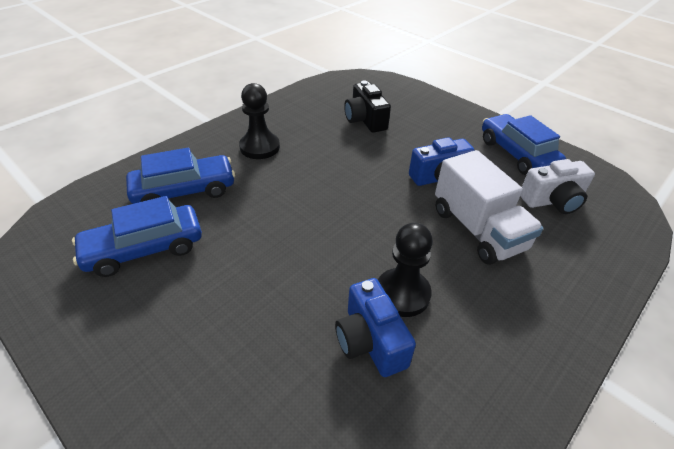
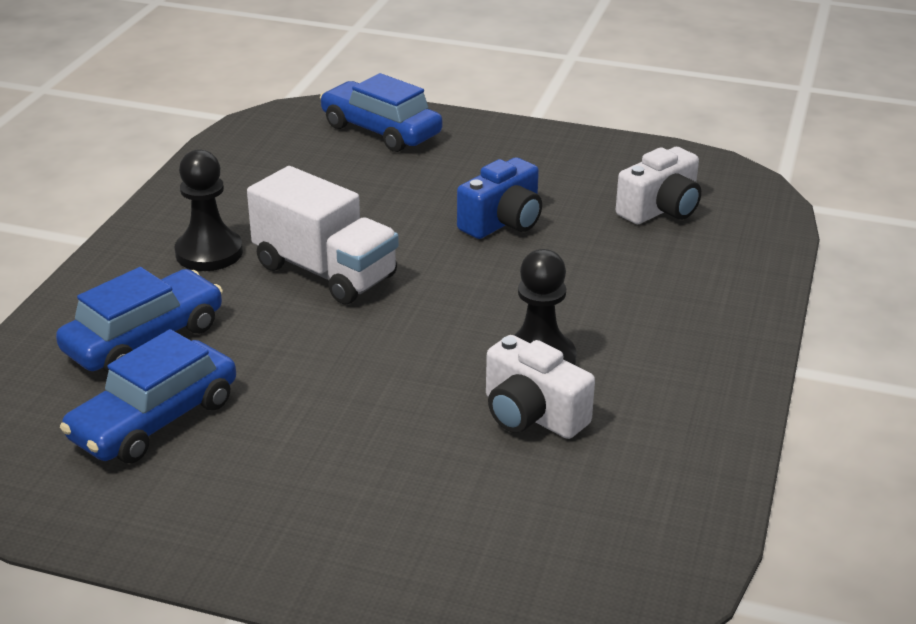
camera: 25 degrees left, 10 degrees down
blue camera [335,278,416,377] -> white camera [486,335,595,439]
black camera [344,81,391,133] -> none
white truck [435,150,543,265] -> white truck moved to [247,166,399,304]
blue car [482,114,566,175] -> blue car moved to [320,73,443,152]

